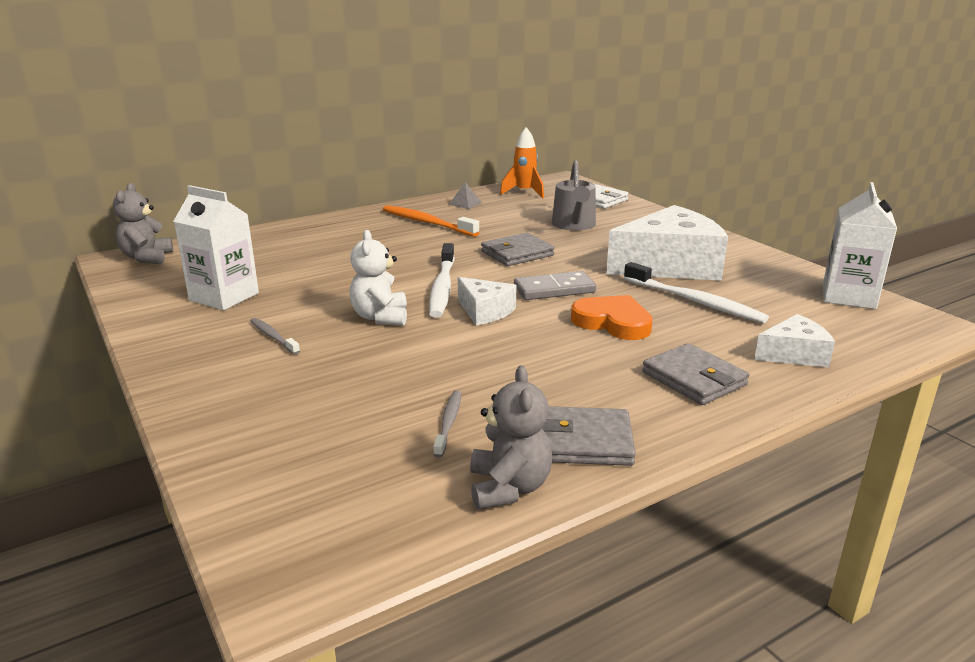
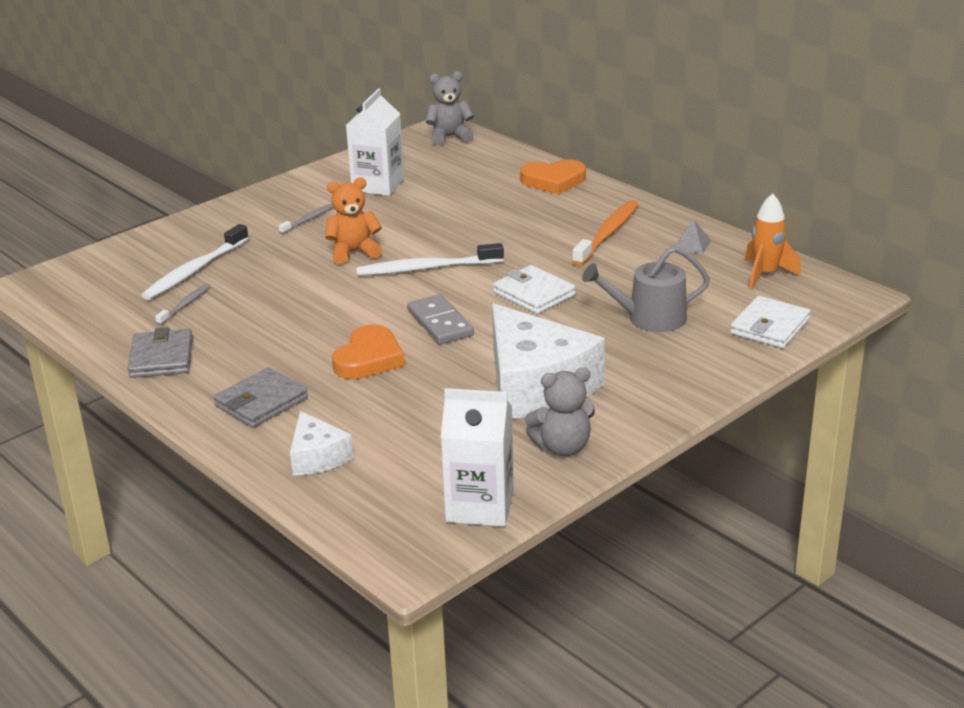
camera: 80 degrees right, 5 degrees up
white teddy bear [349,230,407,326] -> orange teddy bear [325,177,382,264]
grey toothbrush [433,390,461,458] -> grey toothbrush turned 60 degrees counterclockwise [155,284,210,325]
white cheese [458,277,516,325] -> none
grey teddy bear [470,366,552,510] -> grey teddy bear moved to [525,368,595,456]
grey wallet [481,233,554,266] -> white wallet [493,265,576,314]
white toothbrush [624,262,769,323] -> white toothbrush moved to [142,224,249,300]
none -> orange heart [520,160,586,195]

